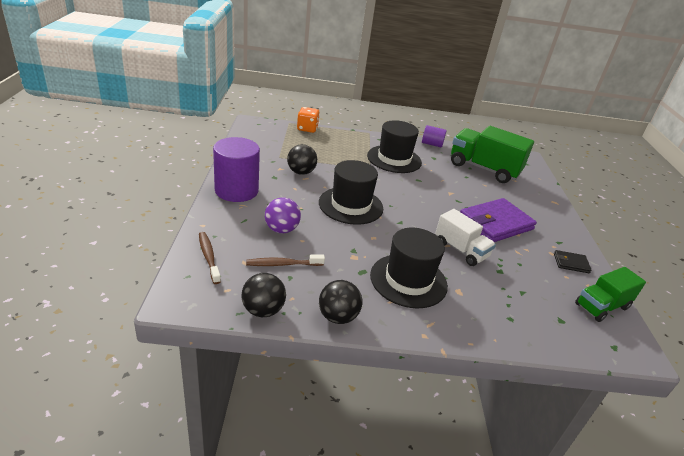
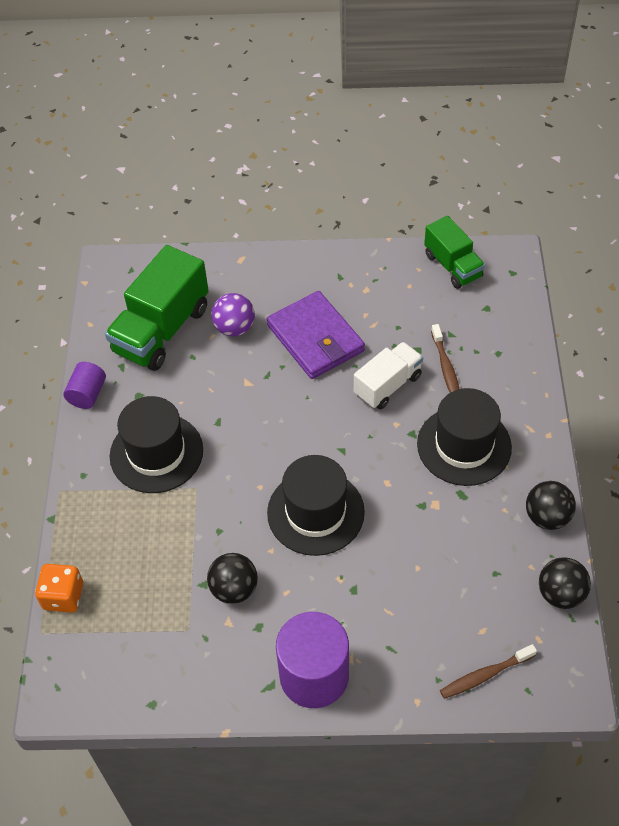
camera: 85 degrees left, 20 degrees up
brown toothbrush [246,255,325,266] -> brown toothbrush moved to [431,324,459,393]
purple ball [265,197,301,233] -> purple ball moved to [211,293,255,337]
black wallet [554,250,592,273] -> none

